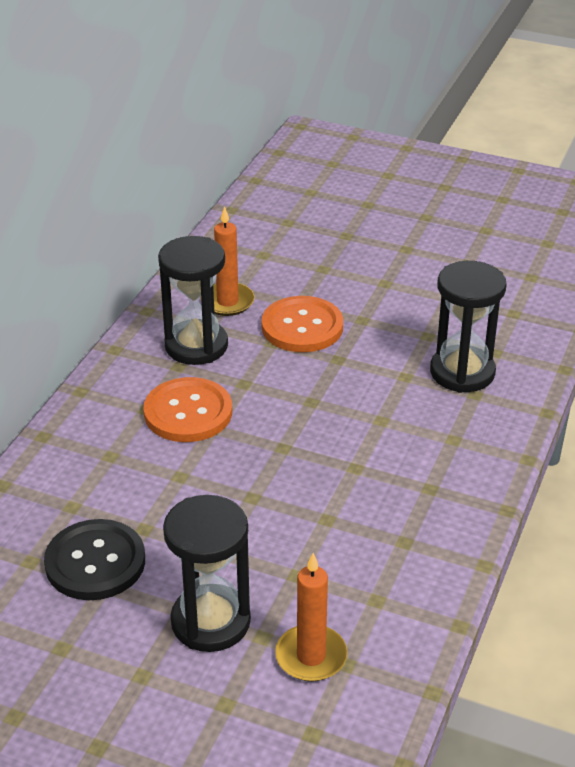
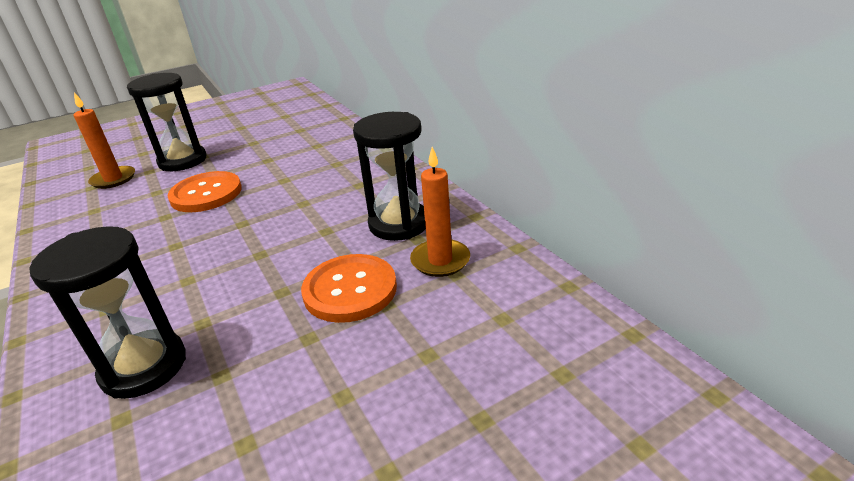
camera: 130 degrees right, 5 degrees down
black button [44,519,145,600] -> none
orange button [143,377,232,442] -> orange button moved to [167,171,242,212]

